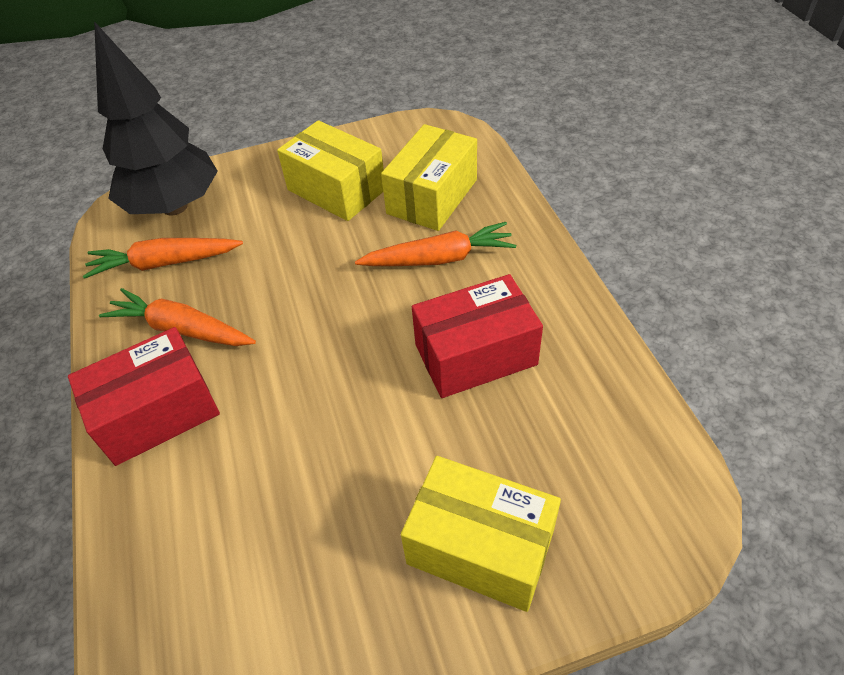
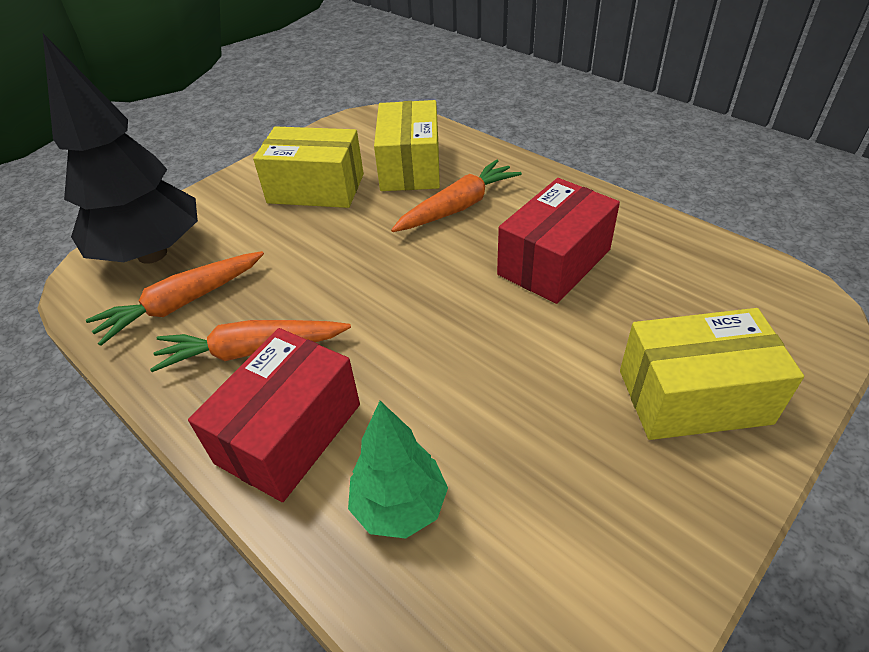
camera: 30 degrees left, 5 degrees down
none -> green tree [348,401,448,539]

